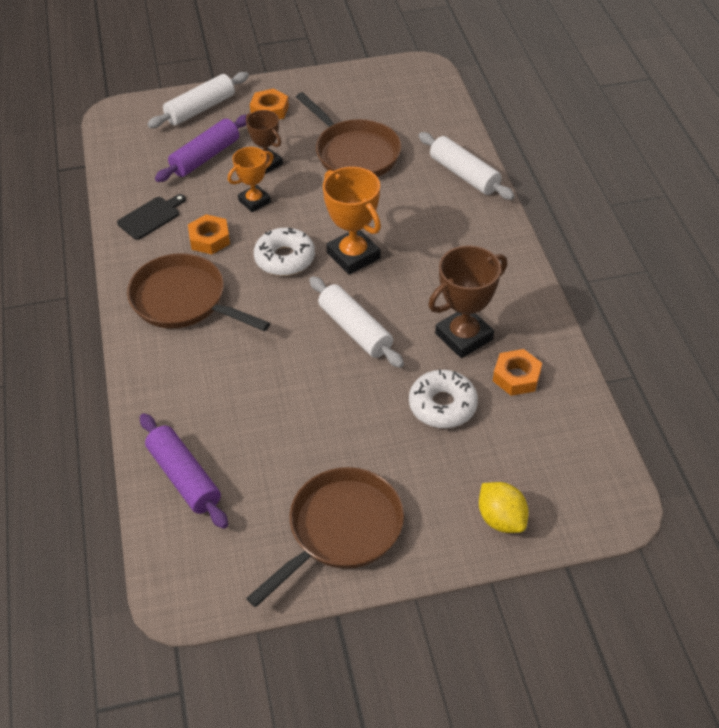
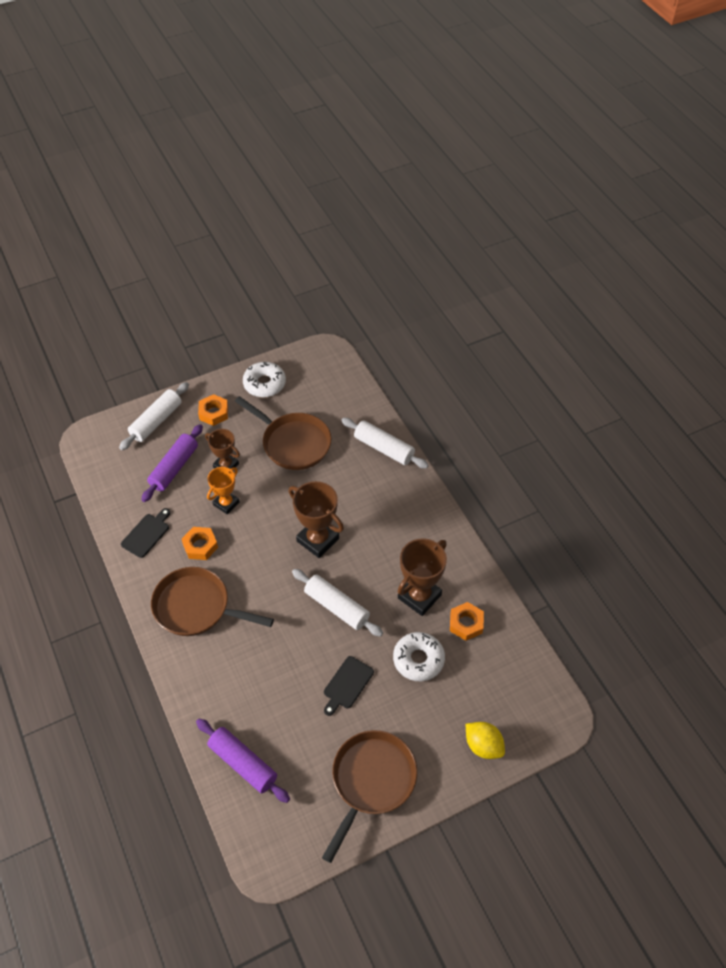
camera: 15 degrees left, 5 degrees up
white donut [254,228,315,276] -> white donut moved to [243,362,286,397]
orange trophy [323,167,381,275] -> brown trophy [288,481,344,558]
none -> black cutting board [324,656,374,716]

